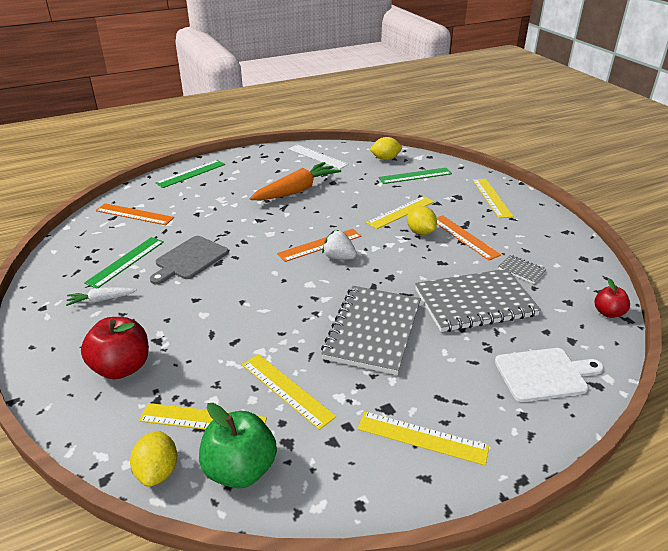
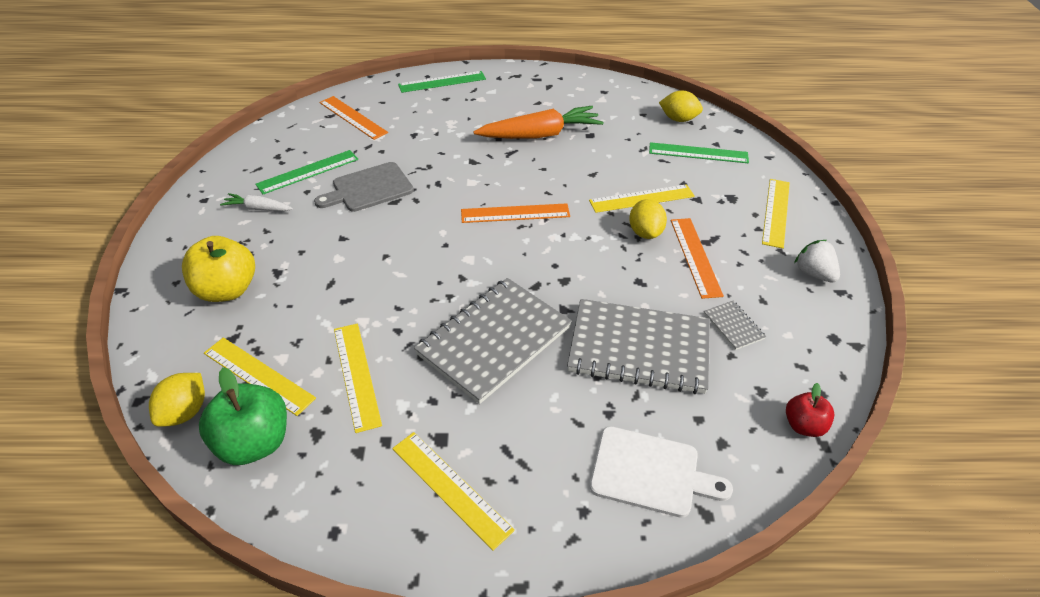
camera: 25 degrees right, 10 degrees up
red apple [81,317,149,379] -> yellow apple [182,236,255,302]
white ruler [288,145,349,169] -> none
white strawberry [322,230,357,260] -> white strawberry moved to [794,240,840,283]

